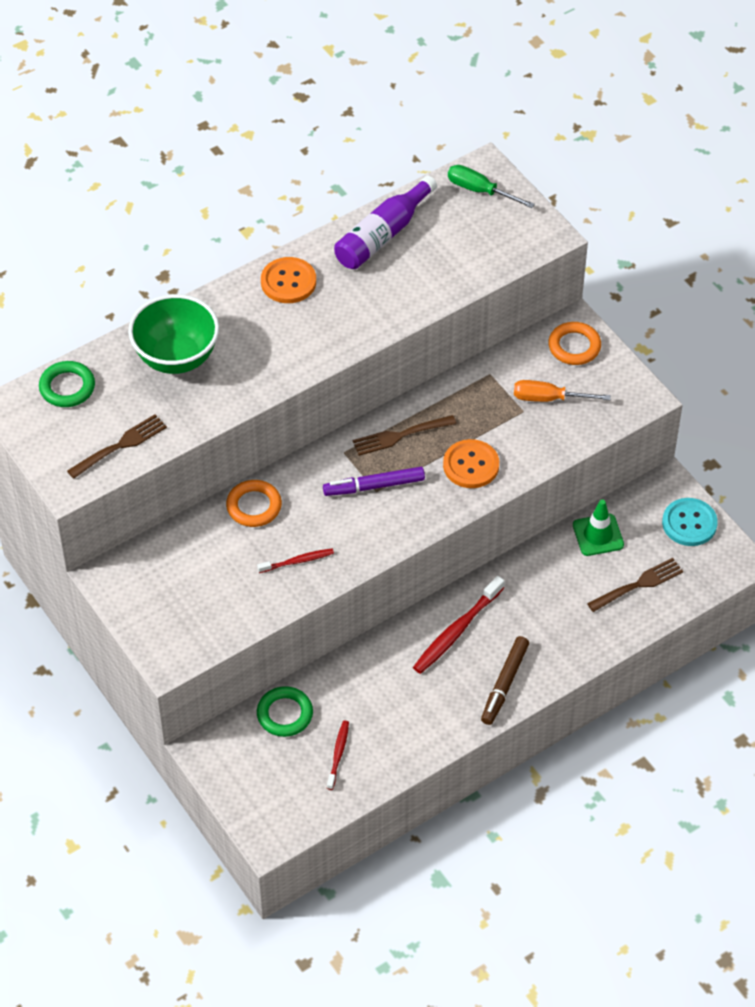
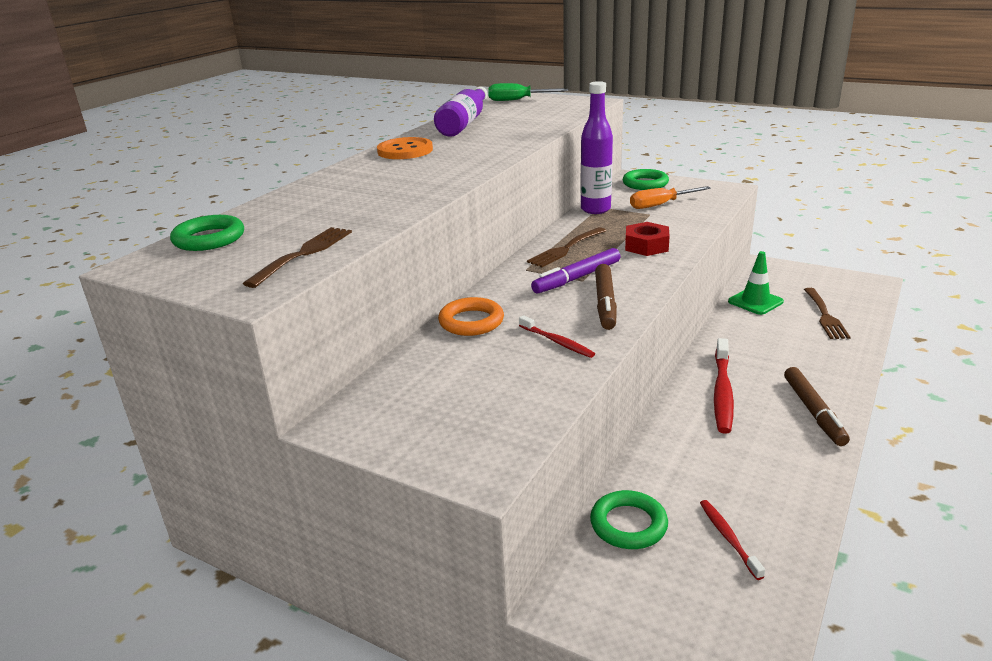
camera: 25 degrees left, 25 degrees down
green bowl [128,294,219,374] -> none
red toothbrush [257,549,334,573] -> red toothbrush turned 90 degrees clockwise [519,315,595,358]
orange button [443,439,499,488] -> red nut [625,222,670,256]
orange ring [548,322,601,365] -> green ring [623,169,669,190]
brown fork [587,558,683,612] -> brown fork turned 150 degrees clockwise [804,288,851,339]
turquoise button [662,498,718,546] -> none
none -> purple bottle [581,81,613,214]
none -> brown marker [595,264,617,330]

